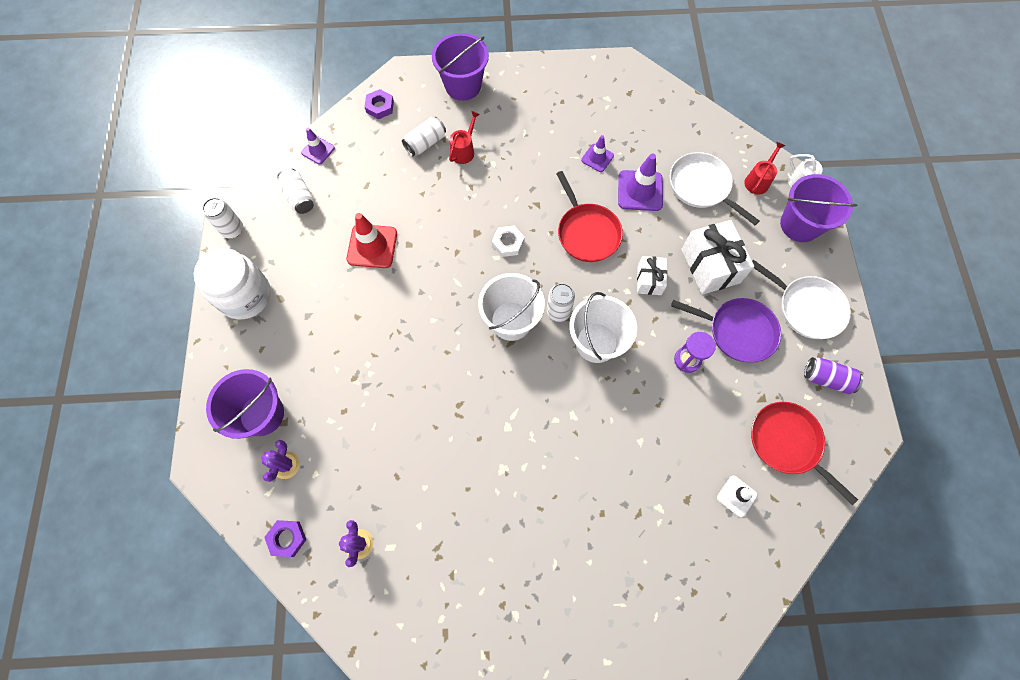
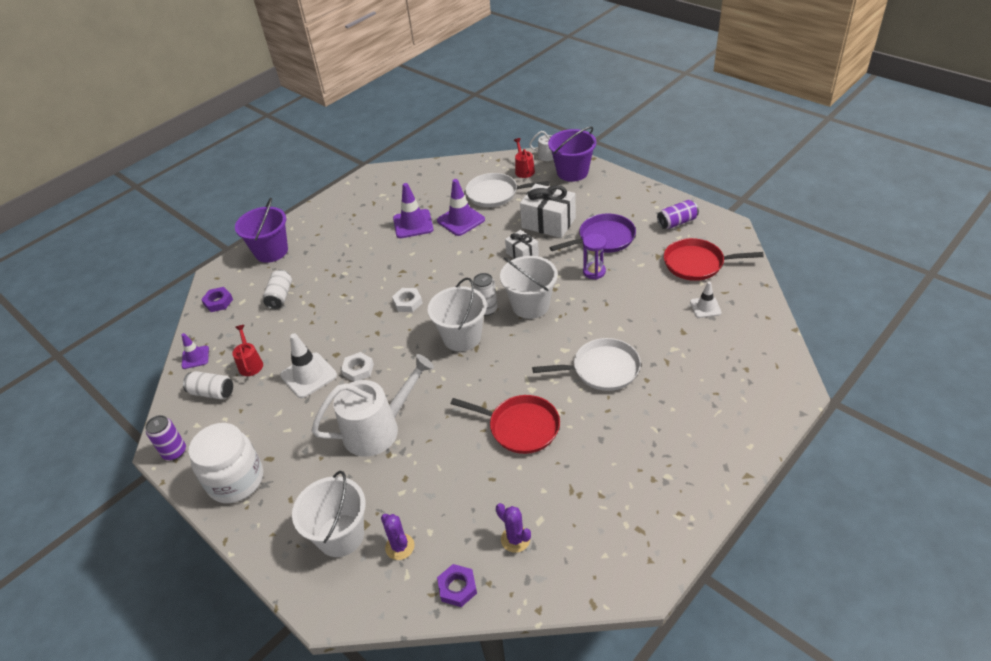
camera: 40 degrees left, 25 degrees down
white can [202,198,243,238] -> purple can [145,415,186,460]
purple bucket [206,369,284,439] -> white bucket [292,471,366,557]
red traffic cone [346,213,397,268] -> white traffic cone [280,333,337,398]
red watering can [449,111,480,164] -> red watering can moved to [232,325,263,376]
red pan [556,171,623,262] -> red pan moved to [451,395,560,454]
purple traffic cone [581,135,614,172] -> purple traffic cone [393,183,433,238], size x1.67
white pan [752,260,851,339] -> white pan moved to [532,338,641,391]
none -> white watering can [311,354,434,457]
none -> white nut [341,352,374,382]

